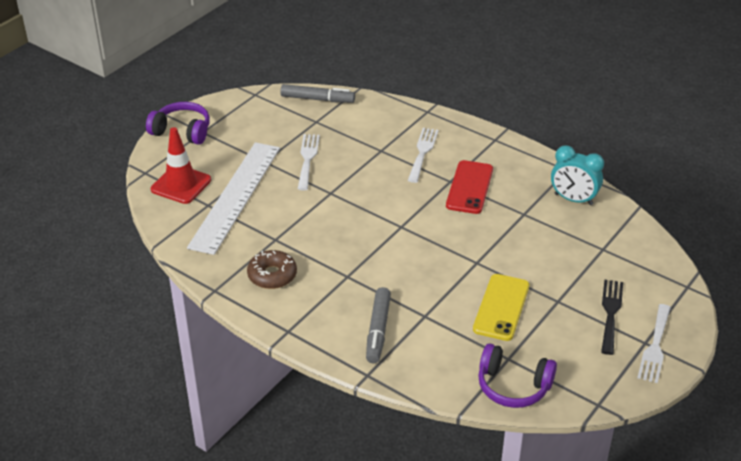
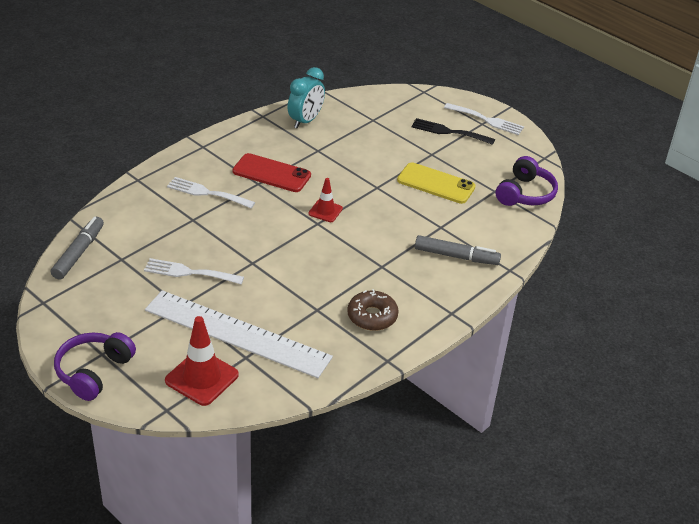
camera: 85 degrees left, 0 degrees up
none -> red traffic cone [309,178,343,222]

